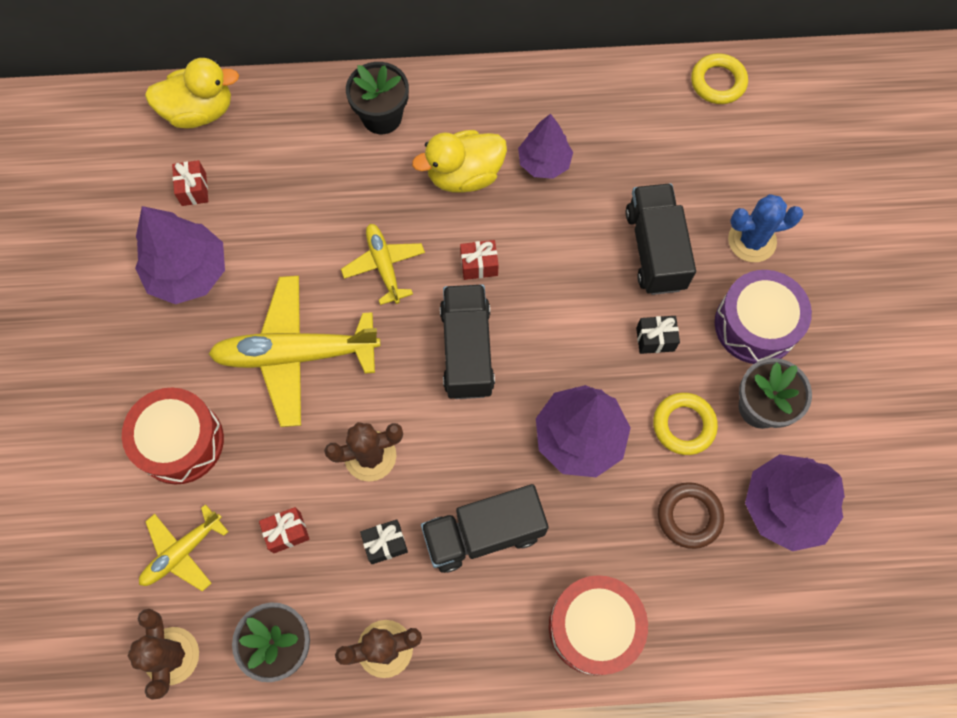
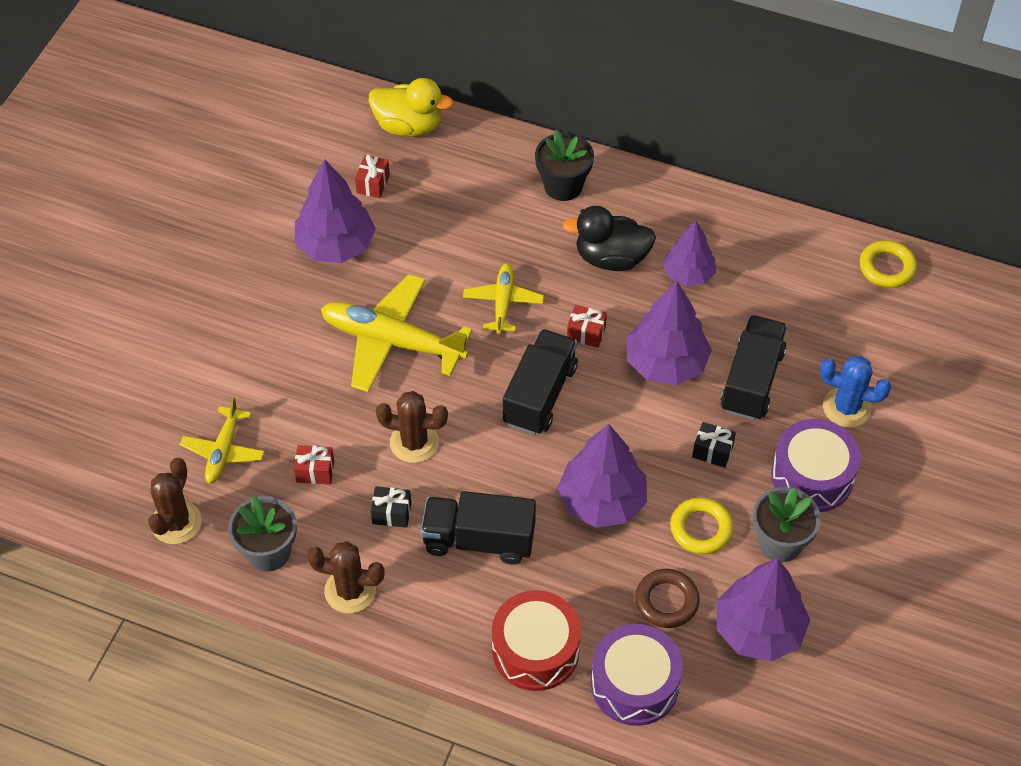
camera: 25 degrees right, 15 degrees down
red drum [122,388,224,485] -> none
yellow plane [139,504,229,592] -> yellow plane turned 60 degrees counterclockwise [180,397,265,484]
yellow duck [412,130,507,193] -> black duck [562,206,656,271]
none -> purple drum [591,624,683,726]
none -> purple tree [627,281,712,385]

